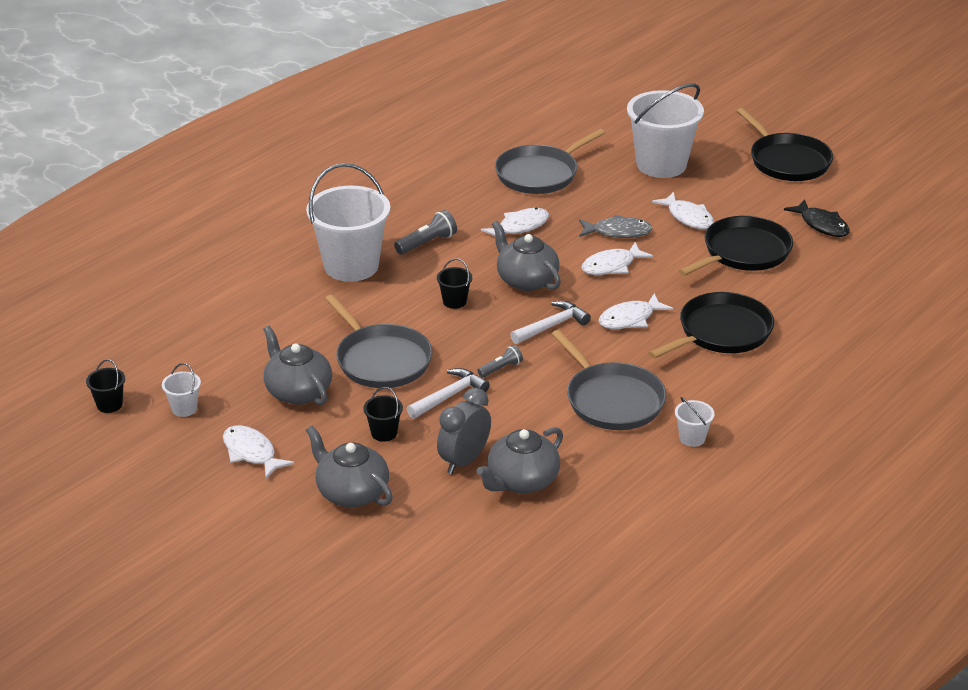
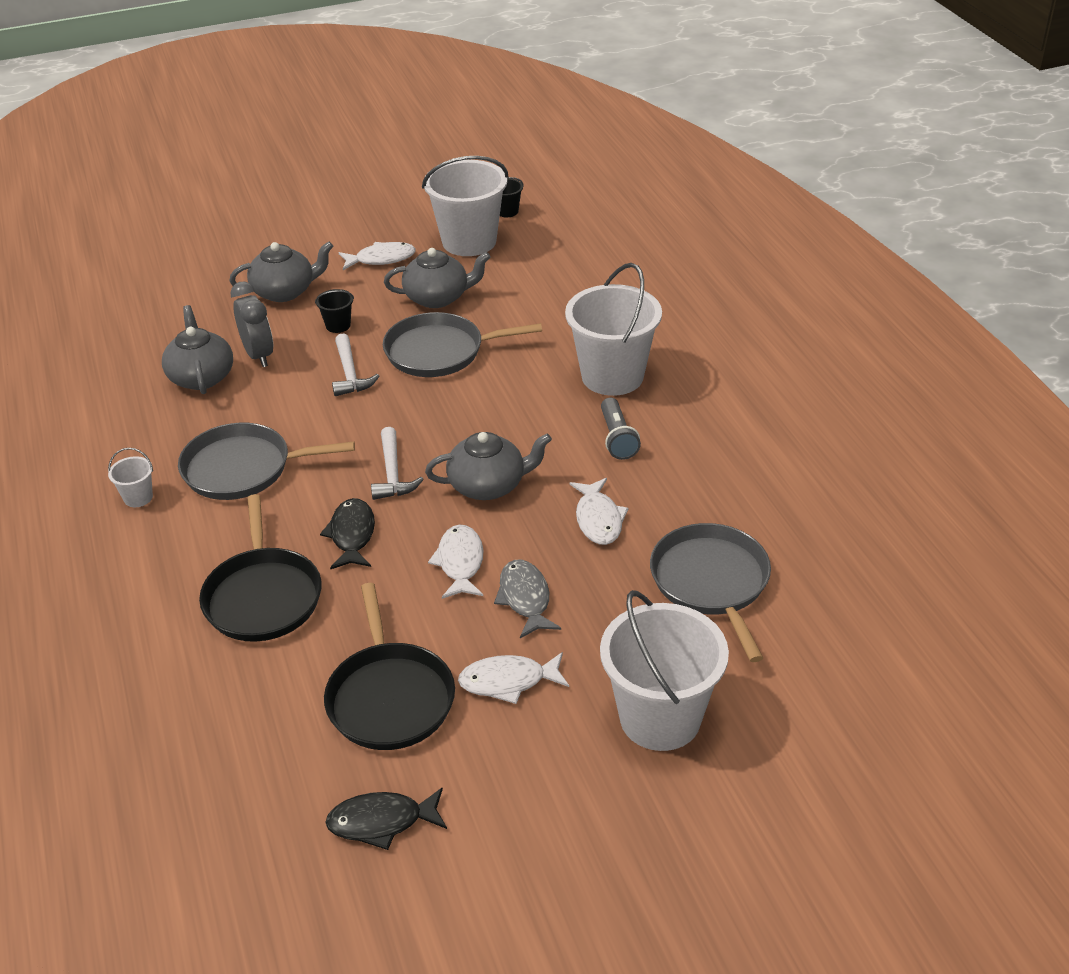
camera: 120 degrees right, 5 degrees up
white bucket [162,363,201,417] -> white bucket [422,156,509,256], size x2.38
black bucket [437,259,472,309] -> none
grey flashlight [477,345,523,378] -> none
grey fish [579,215,652,238] -> grey fish turned 135 degrees clockwise [494,560,561,638]
white fish [598,293,673,329] -> black fish [320,498,375,569]
black pan [737,108,833,181] -> none

